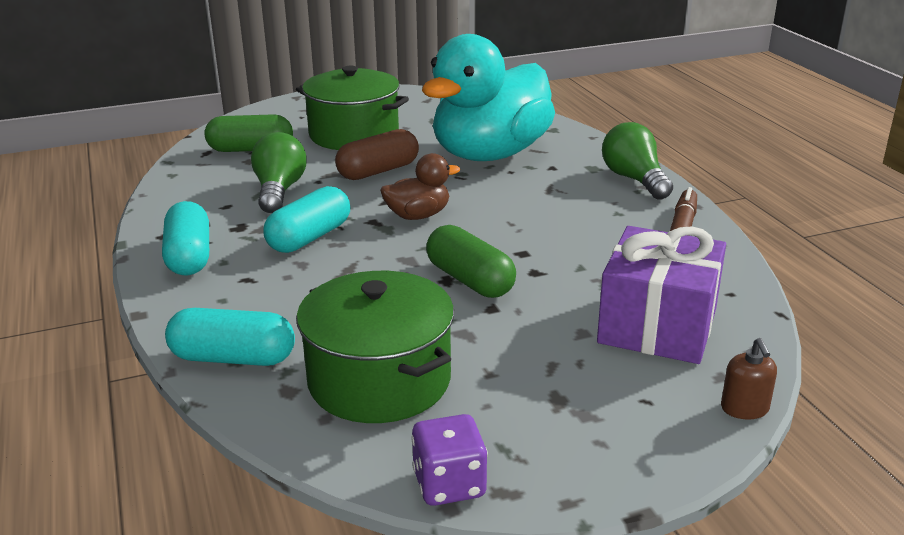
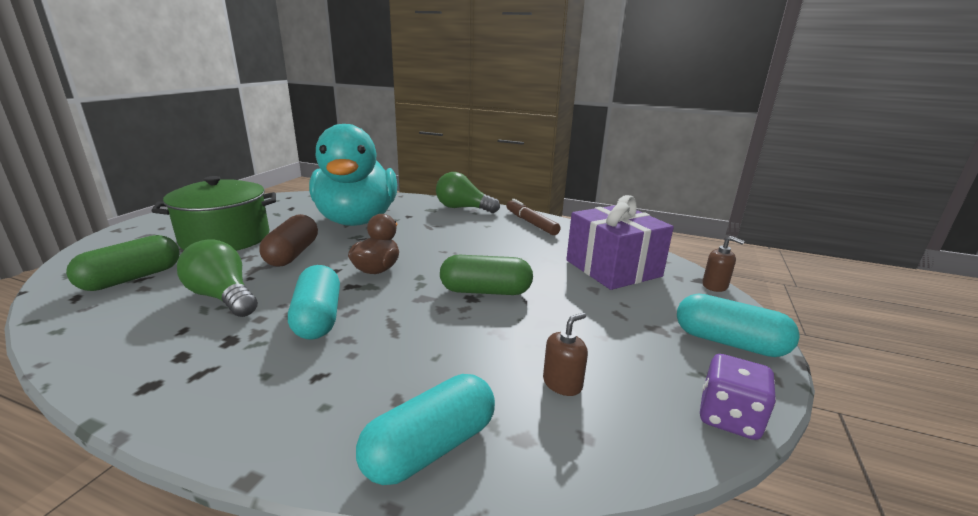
camera: 50 degrees left, 5 degrees down
turquoise capsule [162,201,209,275] -> turquoise capsule moved to [677,294,800,357]
green pot [296,271,454,423] -> brown soap dispenser [543,313,588,396]

